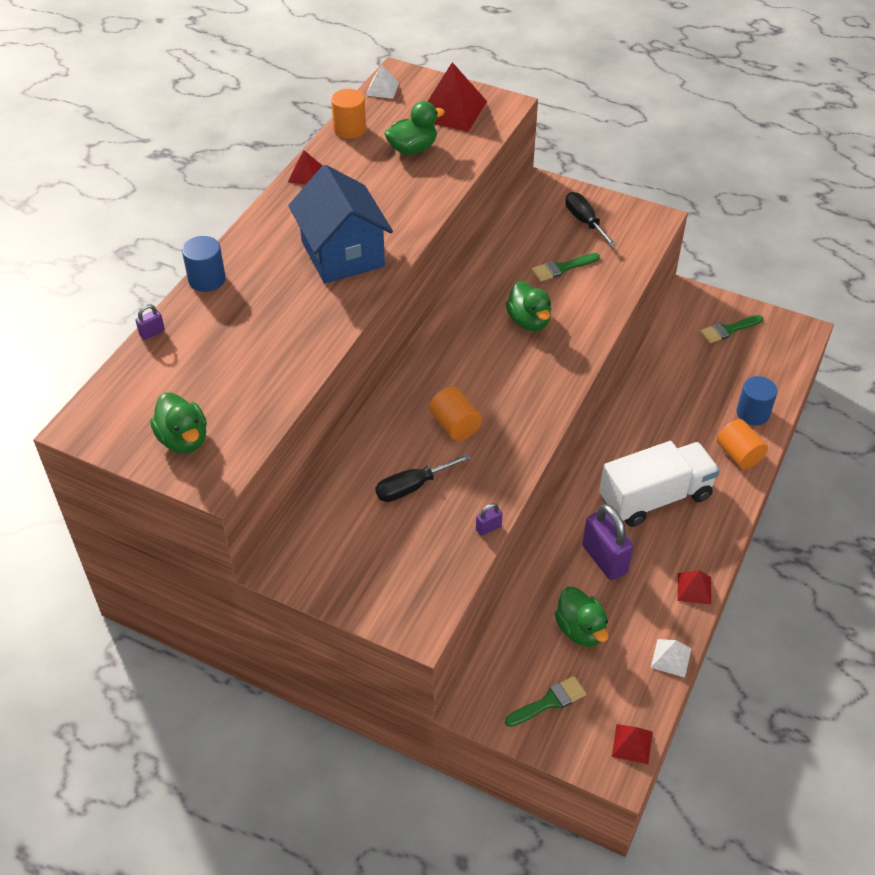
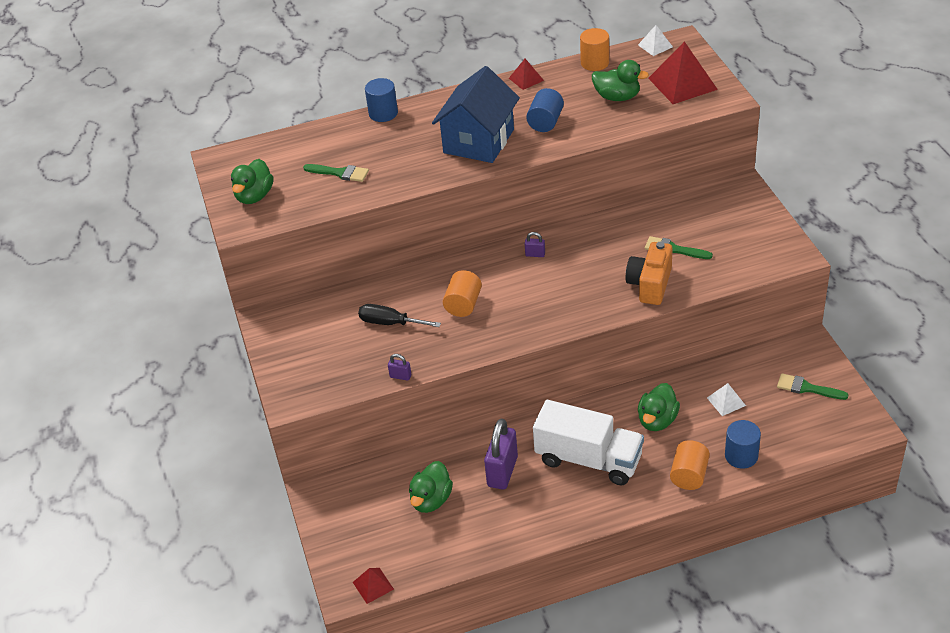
camera: 50 degrees right, 5 degrees down
purple padlock [135,304,165,340] -> purple padlock moved to [524,232,545,257]
green duck [505,281,552,331] -> green duck moved to [638,383,680,431]
green brush [505,676,586,727] -> green brush moved to [303,164,369,182]
black screwdriver [565,192,617,247] -> none
white pyramid [651,639,692,677] -> white pyramid moved to [707,383,746,416]
red pyramid [678,570,711,605] -> none
none -> blue cylinder [526,88,564,132]
none -> orange camera [626,242,673,305]

